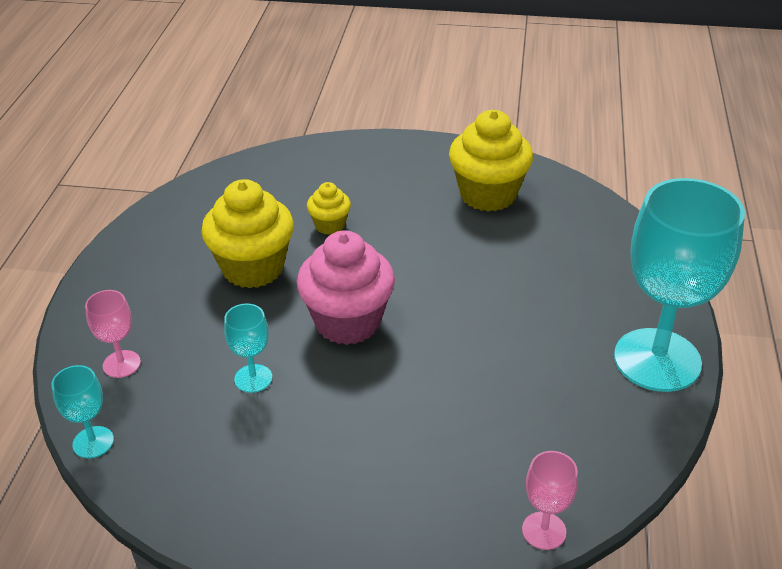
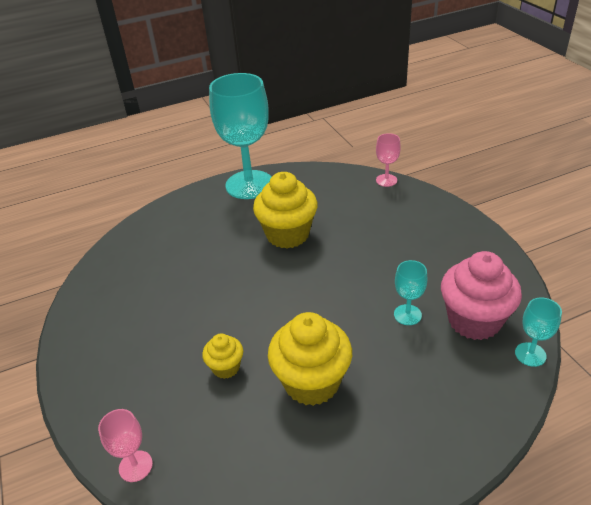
camera: 120 degrees left, 0 degrees up
pink goblet [85,290,141,378] -> pink goblet moved to [98,409,153,482]
pink cupcake [297,230,395,345] -> pink cupcake moved to [441,251,522,340]
yellow cupcake [449,110,533,212] -> yellow cupcake moved to [253,172,317,248]

